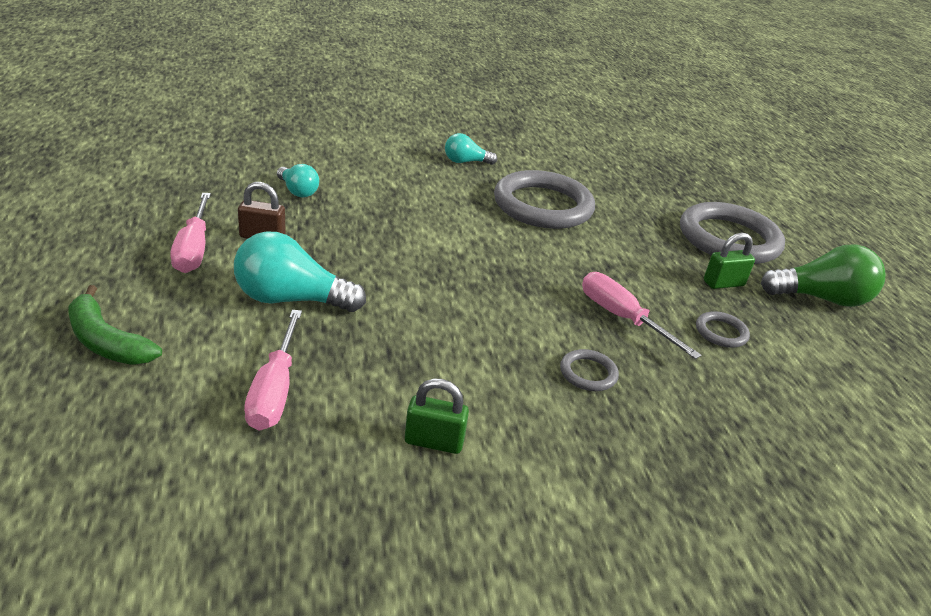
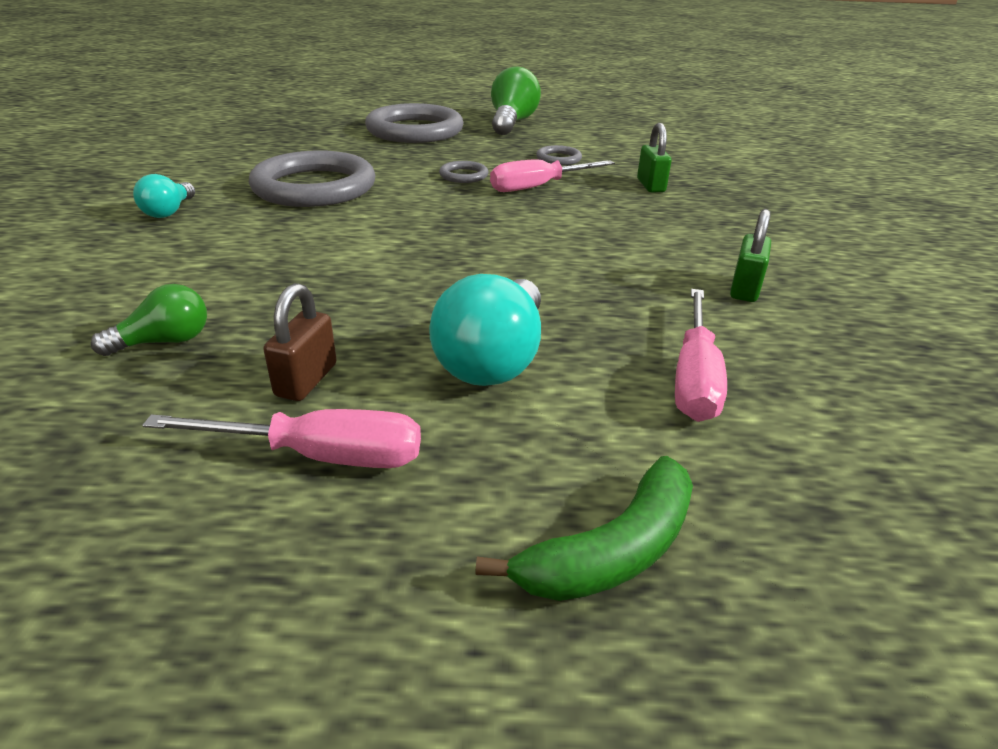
camera: 75 degrees left, 0 degrees up
pink screwdriver [244,310,302,431] -> pink screwdriver turned 90 degrees clockwise [675,289,727,422]
turquoise light bulb [277,164,319,197] -> green light bulb [91,284,207,356]
grey ring [560,349,619,391] -> grey ring moved to [439,161,488,183]
green padlock [704,233,755,289] -> green padlock moved to [637,123,672,192]

